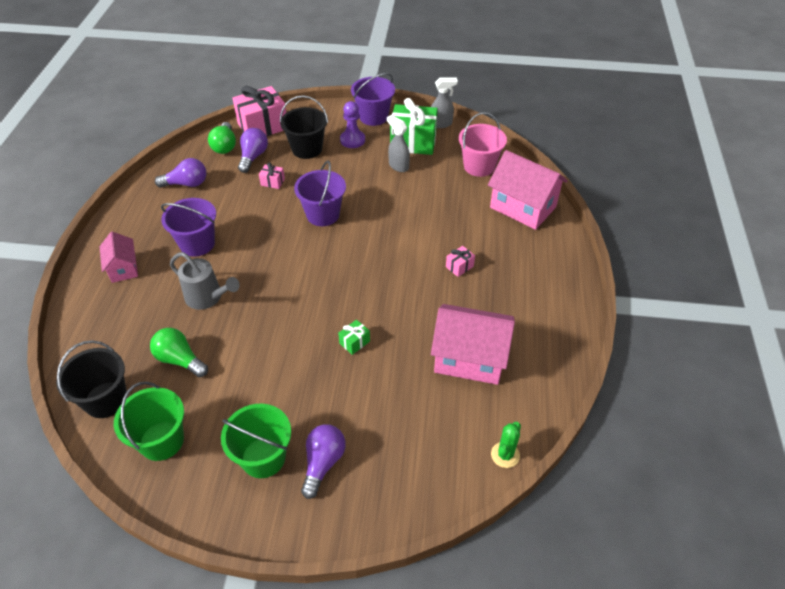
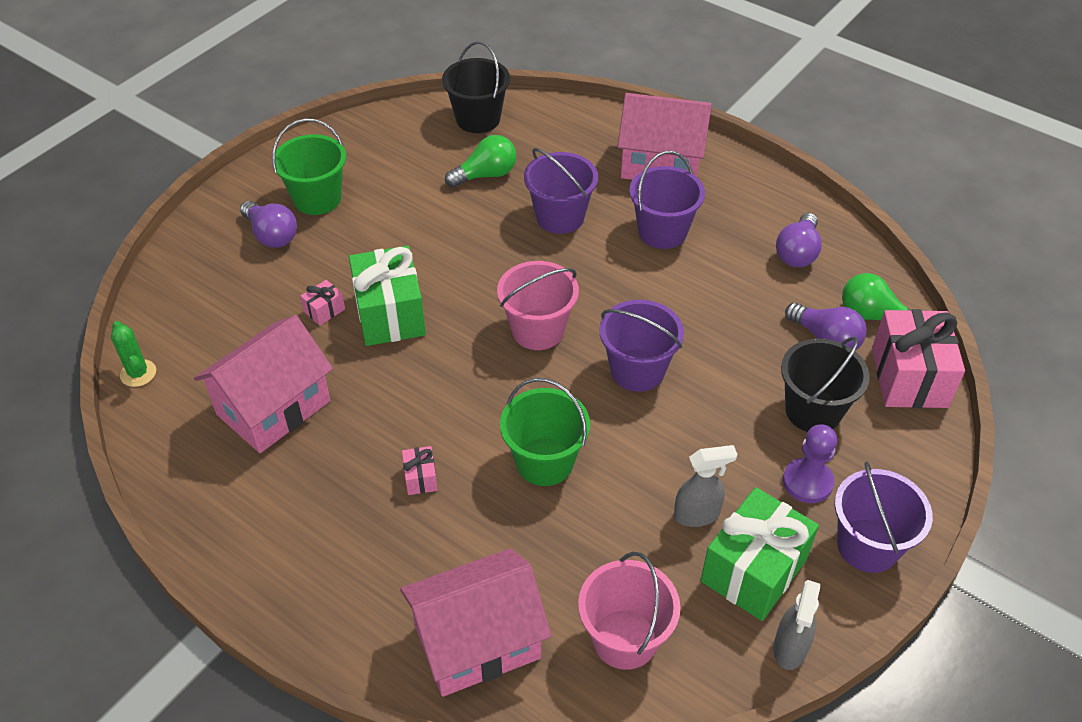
camera: 120 degrees right, 0 degrees up
pink house [100,232,138,283] -> pink house [617,93,712,180], size x1.77
green bucket [114,382,184,461] -> green bucket moved to [500,378,590,486]
grey watering can [170,252,240,310] -> purple bucket [524,148,598,234]
pink gift [259,162,285,189] -> pink gift moved to [300,280,345,326]
green gift [338,320,370,355] -> green gift [349,246,426,346], size x2.28
none -> pink bucket [497,261,579,350]

